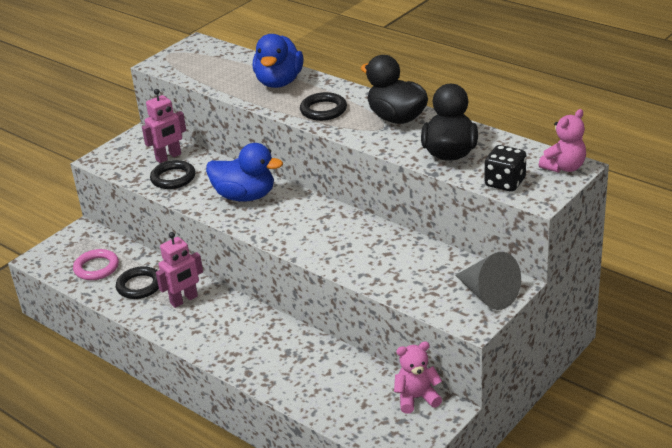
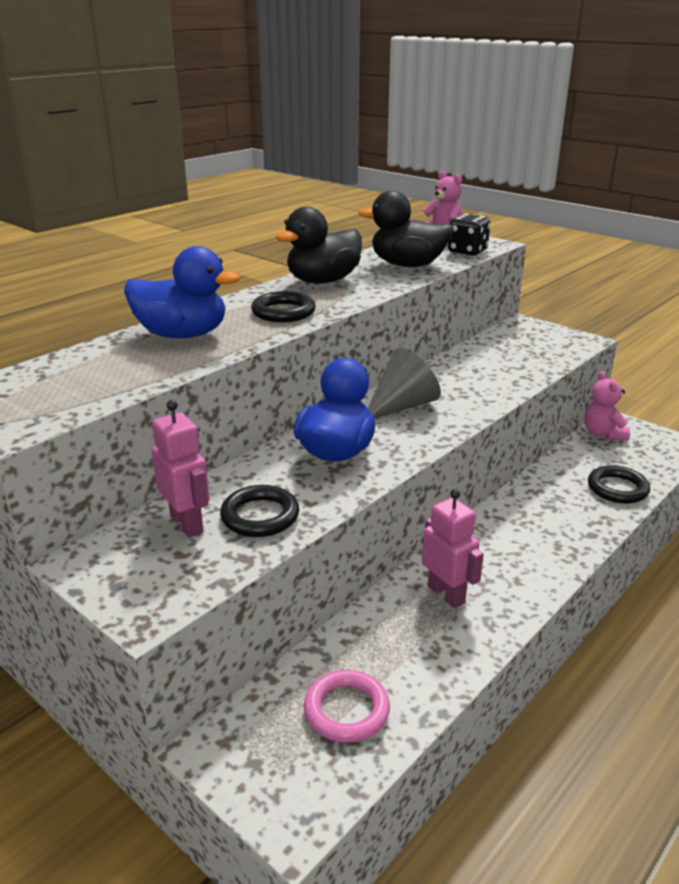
camera: 90 degrees left, 5 degrees down
black ring [116,266,159,299] -> black ring moved to [588,465,650,504]
grey cone [455,252,521,310] -> grey cone moved to [368,348,441,418]

